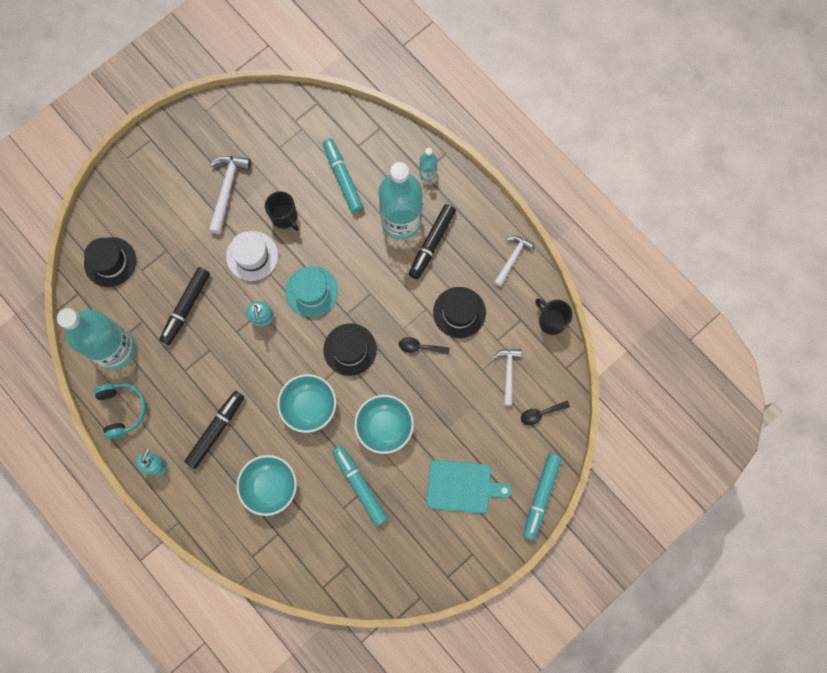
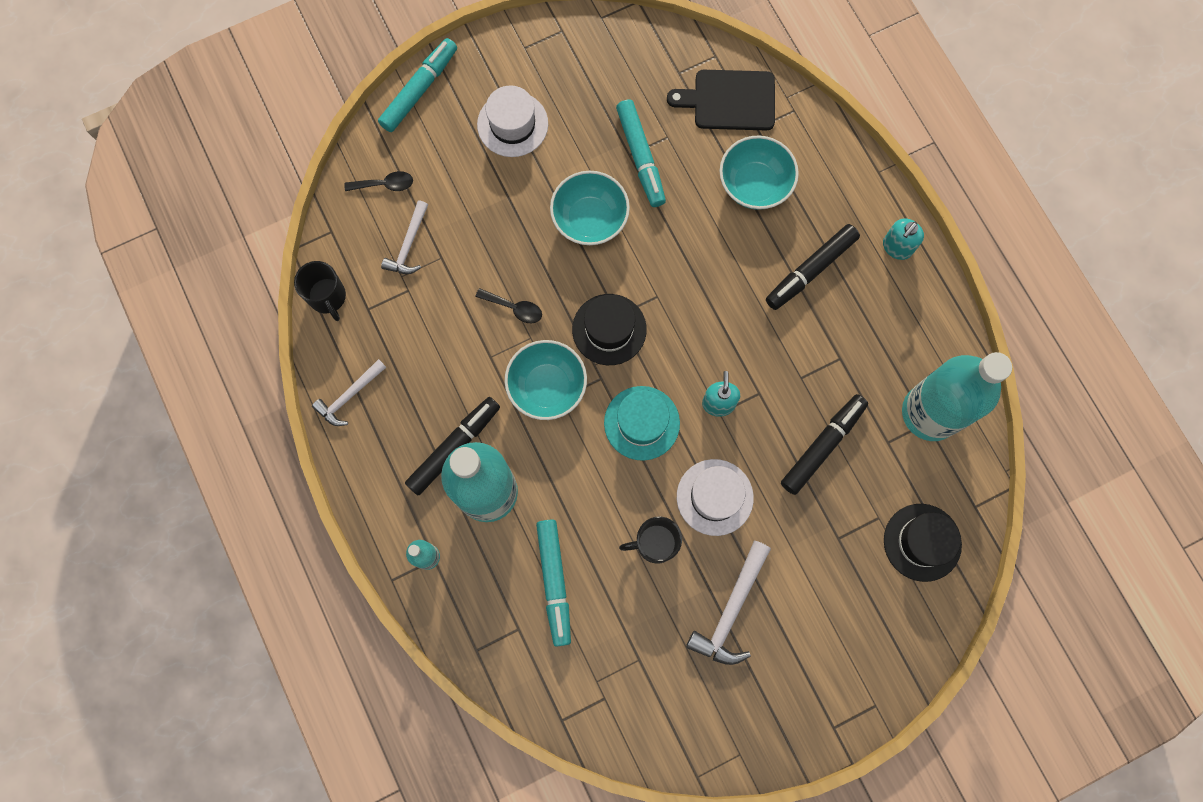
camera: 165 degrees left, 0 degrees up
turquoise headphones [94,383,146,439] -> none
black mug [265,191,299,231] -> black mug turned 75 degrees counterclockwise [619,516,682,564]
turquoise bowl [277,374,336,433] -> turquoise bowl moved to [505,340,587,420]
turquoise cutting board [427,460,512,514] -> white hat [477,85,548,157]
black hat [433,287,486,338] -> none
none -> black cutting board [667,70,775,131]

